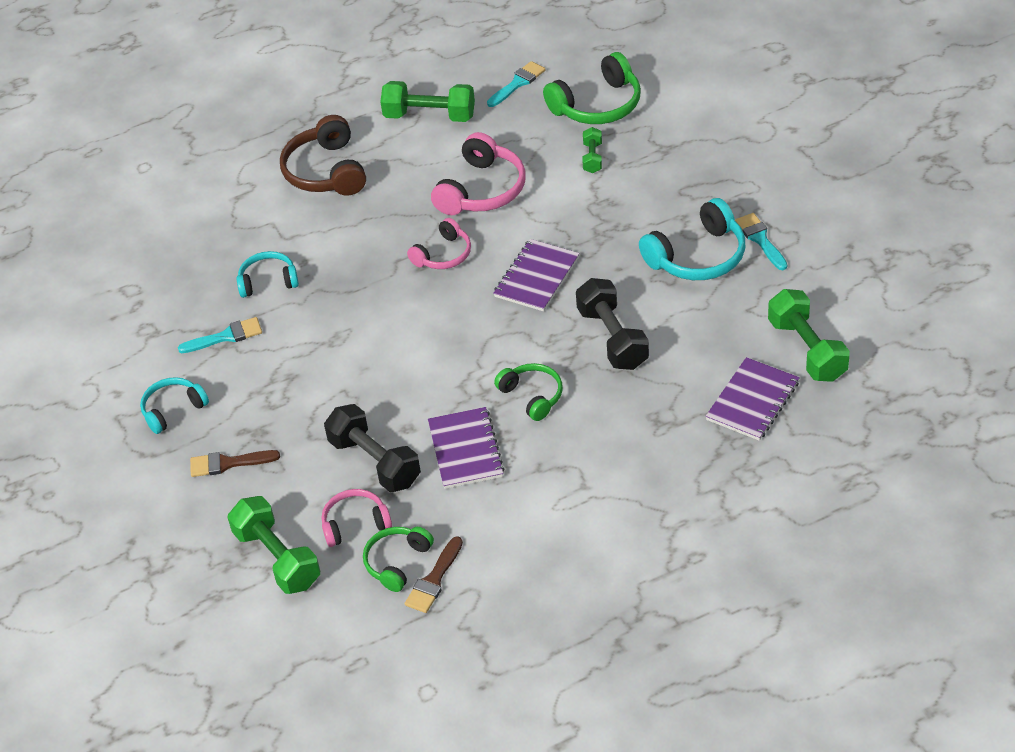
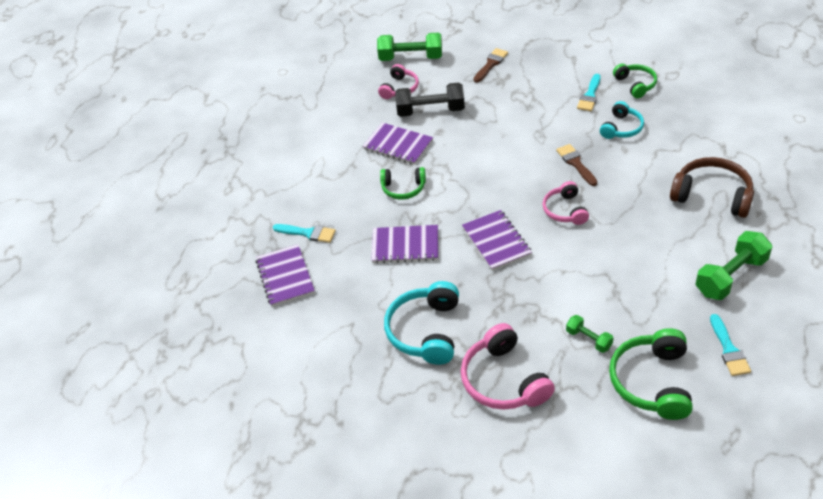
camera: 130 degrees right, 0 degrees up
turquoise headphones [140,377,209,434] -> none
green headphones [363,527,434,592] -> green headphones moved to [613,64,657,98]
brown brush [405,536,463,613] -> brown brush moved to [556,144,597,186]
pink headphones [431,132,526,215] -> pink headphones moved to [461,323,555,410]
black dumbbell [576,278,649,370] -> purple notebook [371,225,438,264]
turquoise brush [735,213,787,270] -> turquoise brush moved to [273,224,336,243]
green dumbbell [768,289,850,382] -> none

